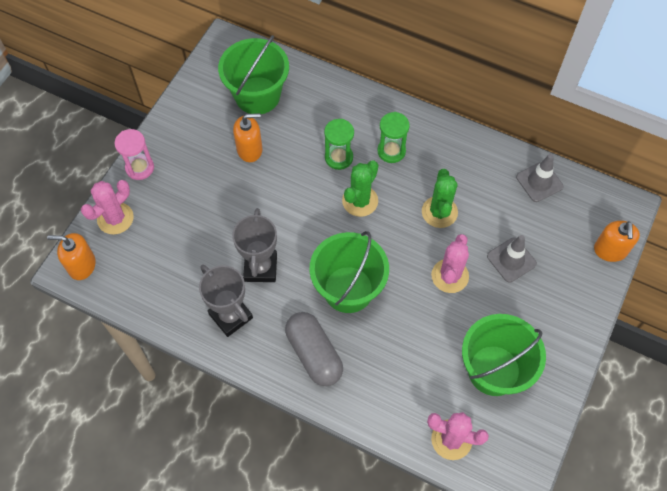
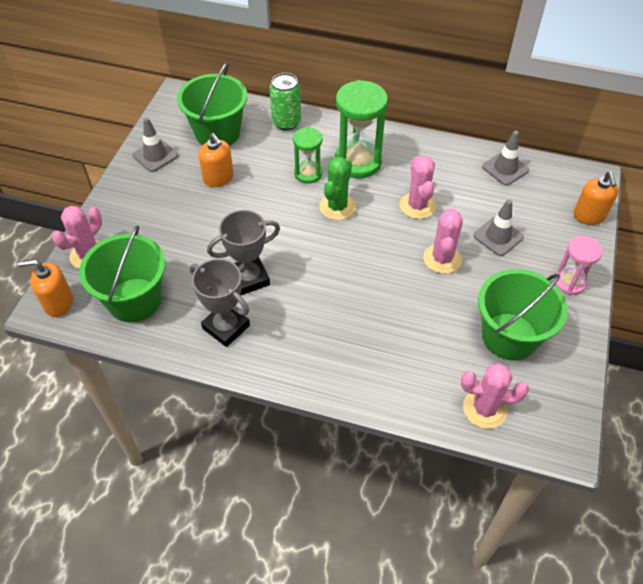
camera: 10 degrees left, 10 degrees down
pink hourglass [115,129,154,180] -> pink hourglass moved to [554,236,603,295]
grey trophy [232,208,277,282] -> grey trophy turned 75 degrees clockwise [207,210,280,296]
orange soap dispenser [233,113,262,162] -> orange soap dispenser turned 75 degrees clockwise [198,133,234,187]
grey capsule [285,312,343,386] -> none
green bucket [309,231,389,313] -> green bucket moved to [79,226,165,323]
green hourglass [378,112,410,163] -> green hourglass [335,80,388,178], size x1.70
green cactus [422,169,458,228] -> pink cactus [400,156,436,219]
none -> grey traffic cone [133,117,178,172]
none -> green can [269,73,301,130]

